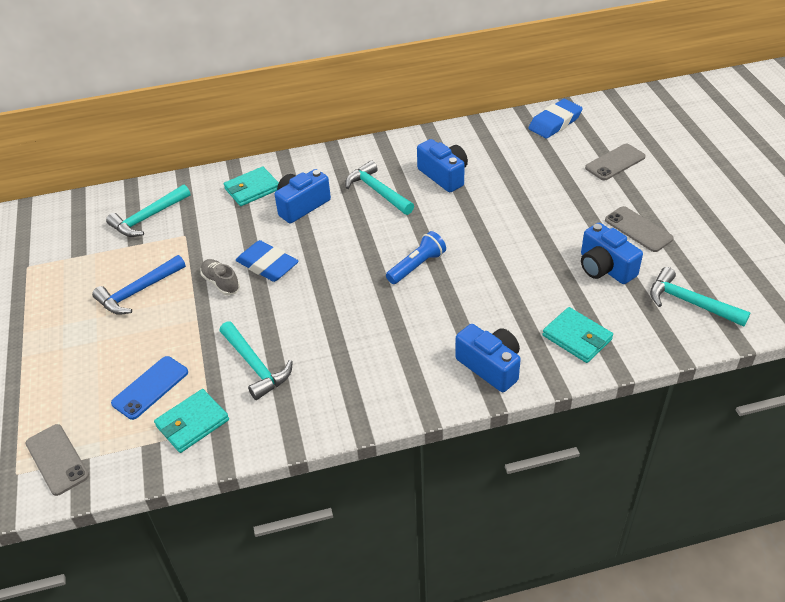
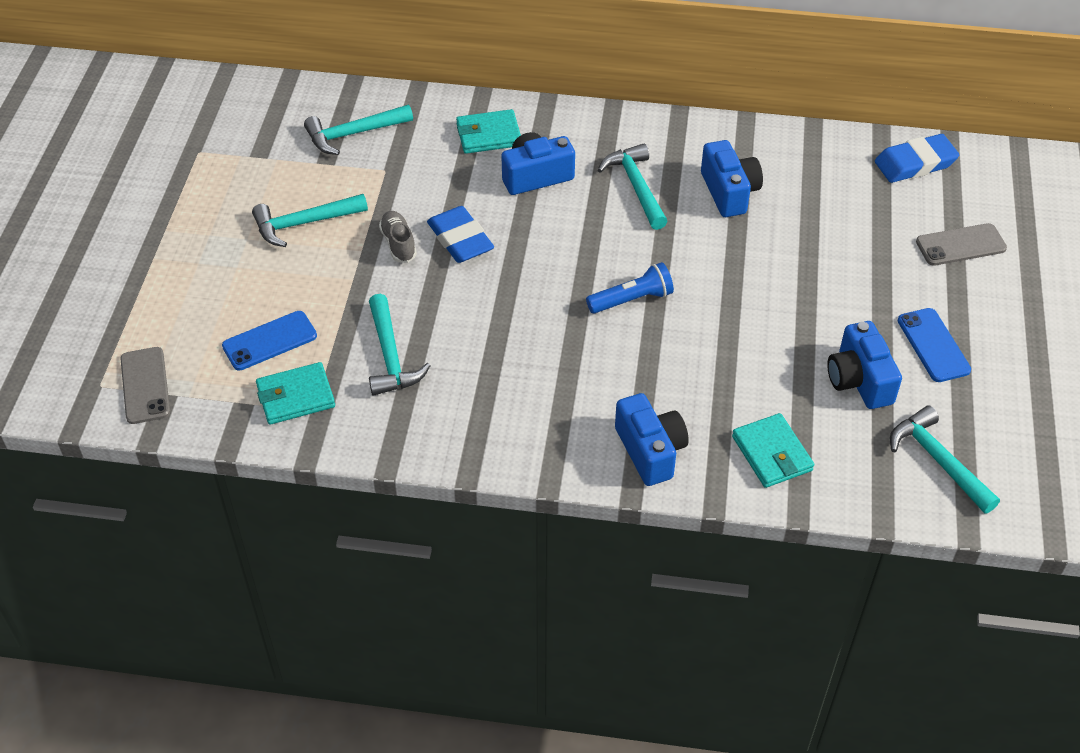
camera: 20 degrees right, 5 degrees up
blue hammer [92,255,186,315] -> turquoise hammer [252,194,368,247]
grey phone [605,206,674,252] -> blue phone [898,308,971,382]

